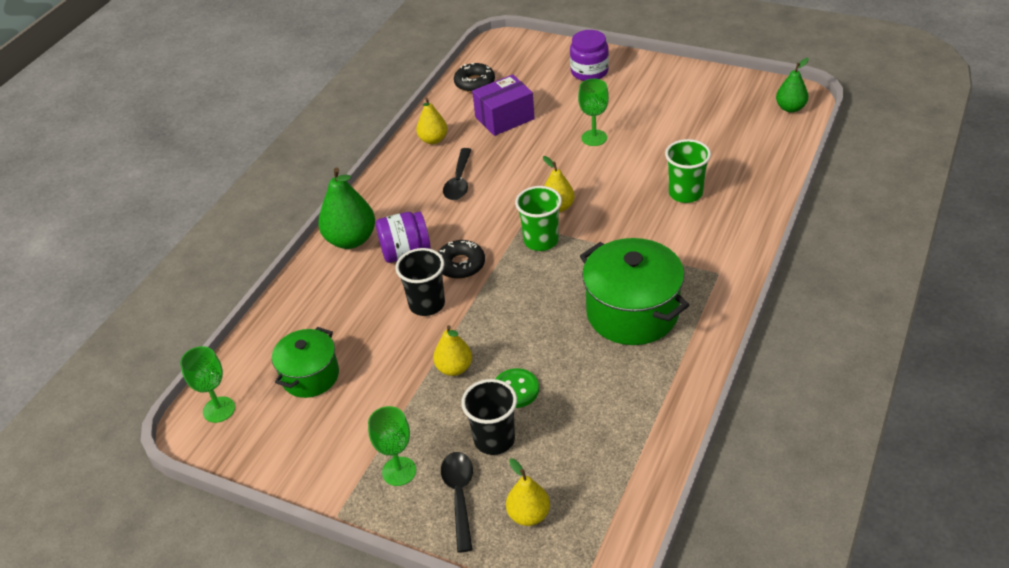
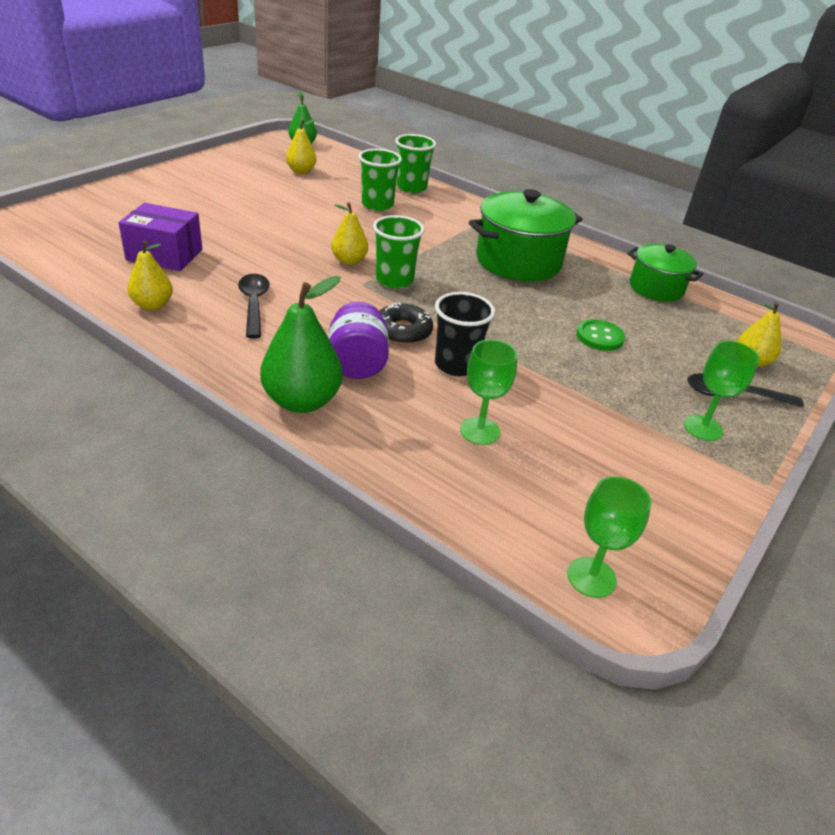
camera: 85 degrees left, 5 degrees down
green pot [272,327,339,398] -> green pot moved to [627,244,703,302]
yellow pear [433,325,472,376] -> yellow pear moved to [286,119,317,174]
black spoon [443,148,471,200] -> black spoon turned 120 degrees counterclockwise [238,274,270,338]
black donut [454,63,495,92] -> none
black cup [461,379,517,455] -> none
purple box [472,74,535,136] -> purple box turned 60 degrees counterclockwise [118,203,203,271]
purple jar [570,30,609,81] -> none
green goblet [578,79,609,146] -> green goblet moved to [460,340,517,445]
none -> green cup [395,134,436,193]

